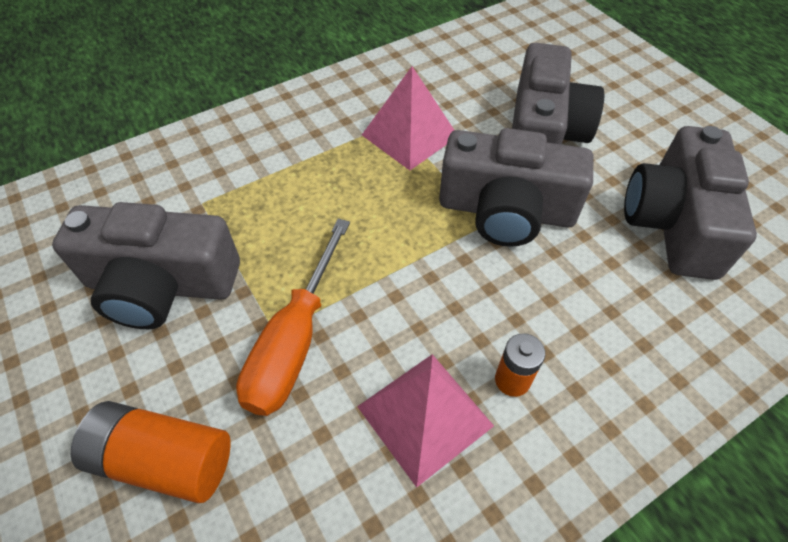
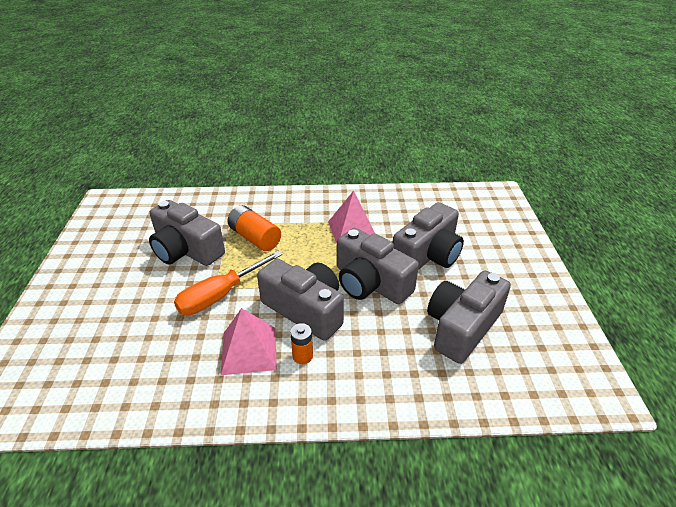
camera: 30 degrees right, 15 degrees down
orange battery [71,401,231,503] -> orange battery moved to [227,205,281,251]
none -> grey camera [257,259,344,341]

